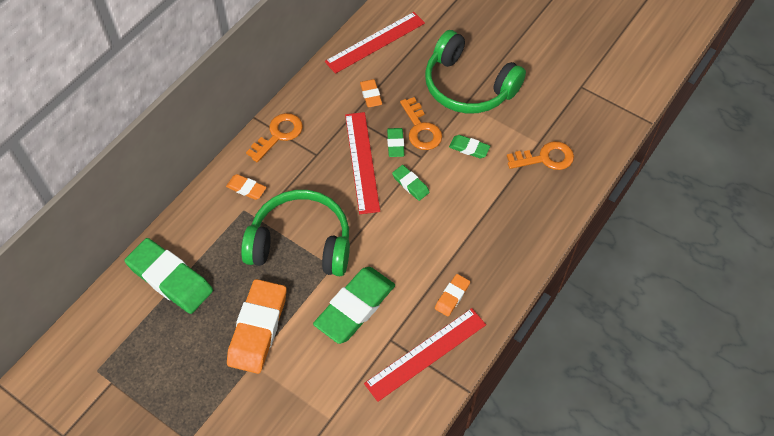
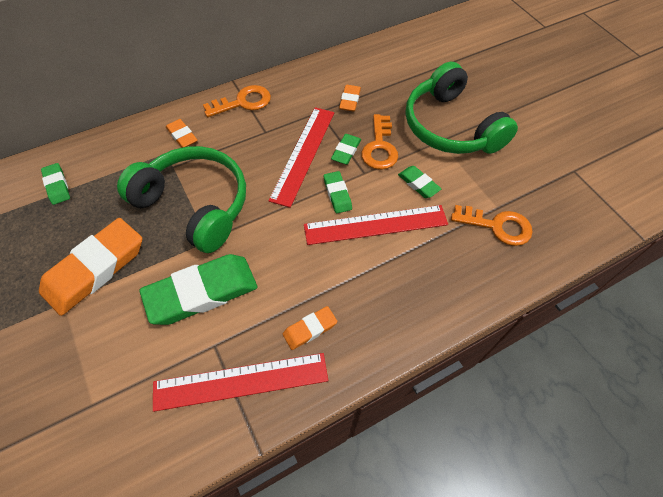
camera: 25 degrees right, 0 degrees up
green eraser [124,238,213,314] -> green eraser [41,163,70,205], size x0.48
red ruler [325,12,425,74] -> red ruler moved to [304,205,448,245]

